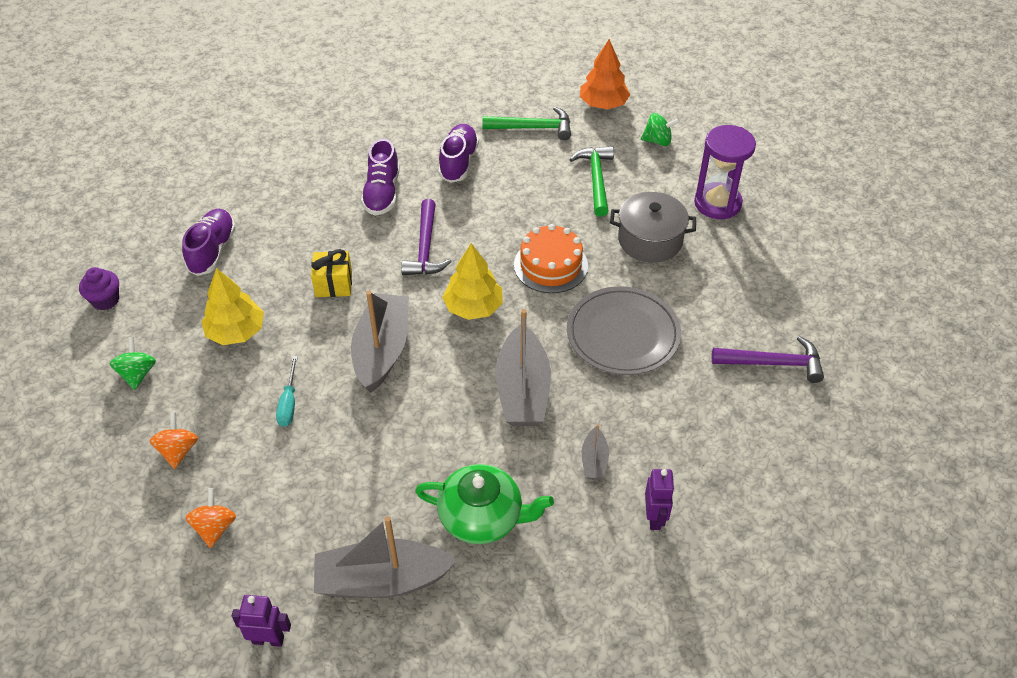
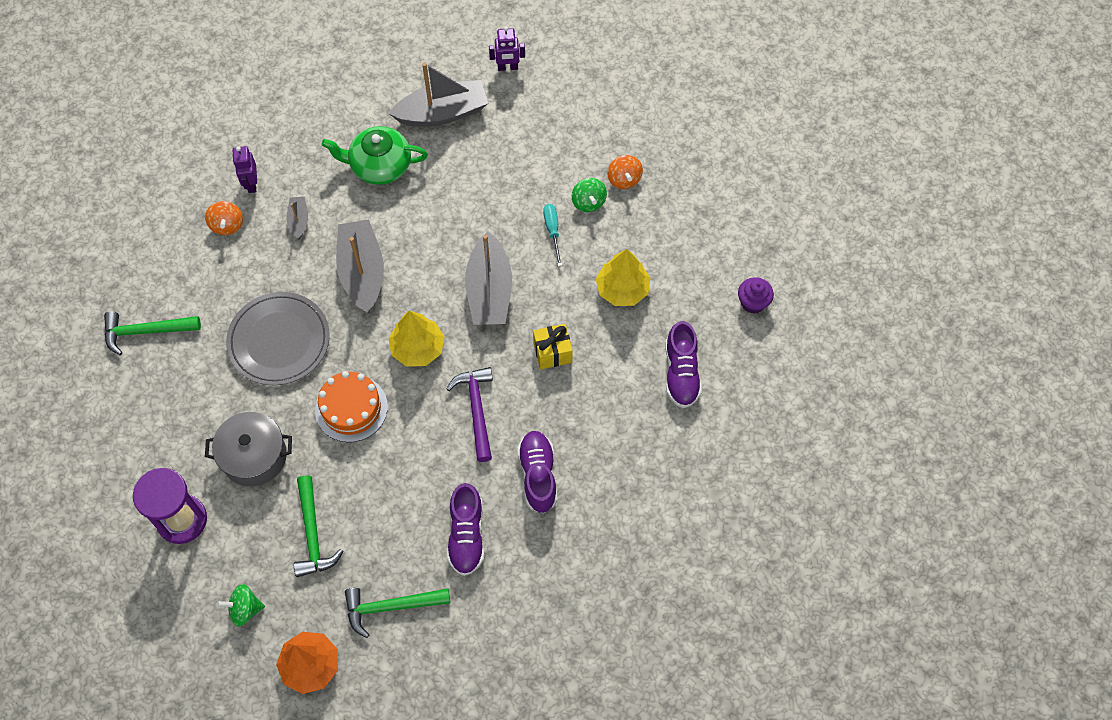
camera: 170 degrees right, 15 degrees up
green spinning top [110,337,156,390] -> green spinning top moved to [572,178,607,212]
orange spinning top [185,488,236,548] -> orange spinning top moved to [205,201,243,235]
purple hammer [712,336,824,383] -> green hammer [104,312,201,355]

